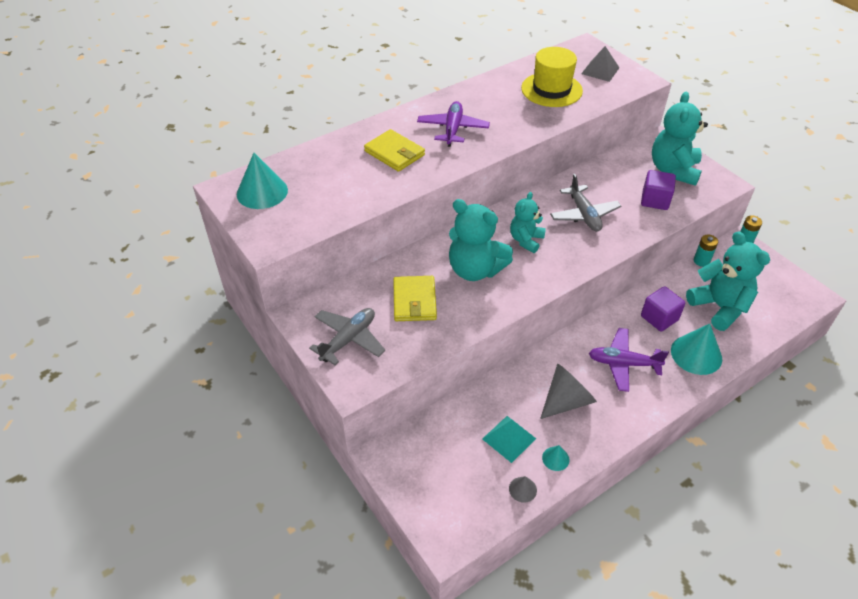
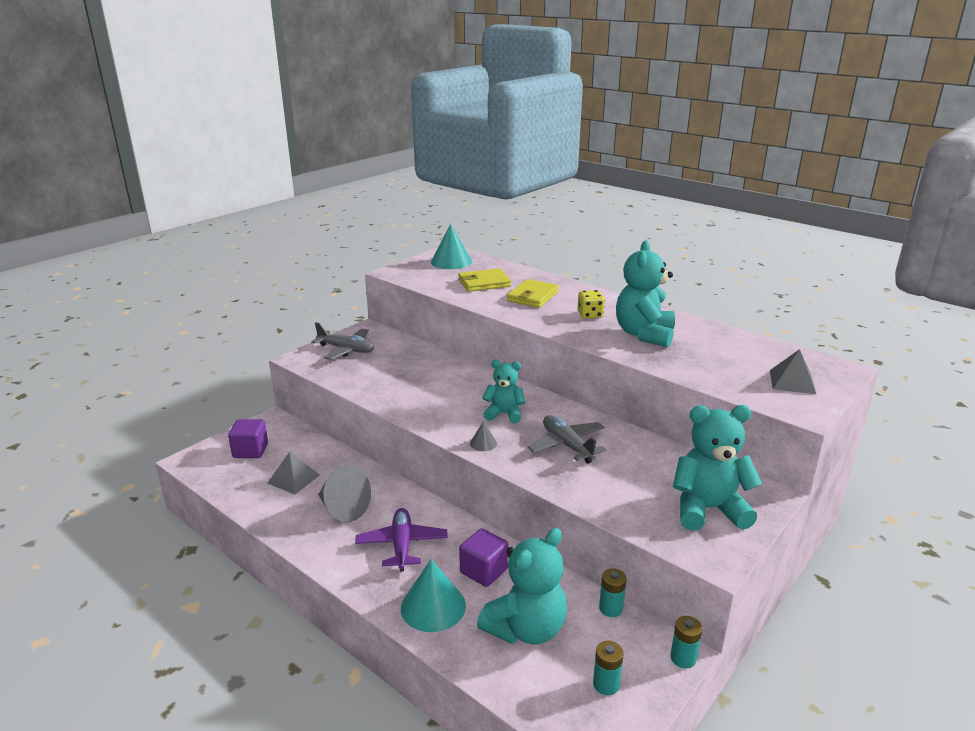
camera: 75 degrees right, 20 degrees down
yellow wallet [393,276,437,321] -> yellow wallet moved to [458,268,511,292]
purple plane [417,101,490,147] -> yellow dice [578,290,605,318]
turquoise teddy bear [449,199,513,281] -> turquoise teddy bear moved to [616,240,675,347]
turquoise pyramid [483,416,536,463] -> grey pyramid [267,452,320,494]
grey cone [509,476,537,503] -> grey cone moved to [470,421,497,451]
yellow hat [521,47,583,107] -> none
turquoise cone [542,445,569,471] -> none
grey plane [550,174,621,232] -> grey plane turned 90 degrees clockwise [527,415,606,464]
purple cube [641,170,676,210] -> purple cube moved to [228,419,268,458]
none -> turquoise battery [593,641,623,695]

